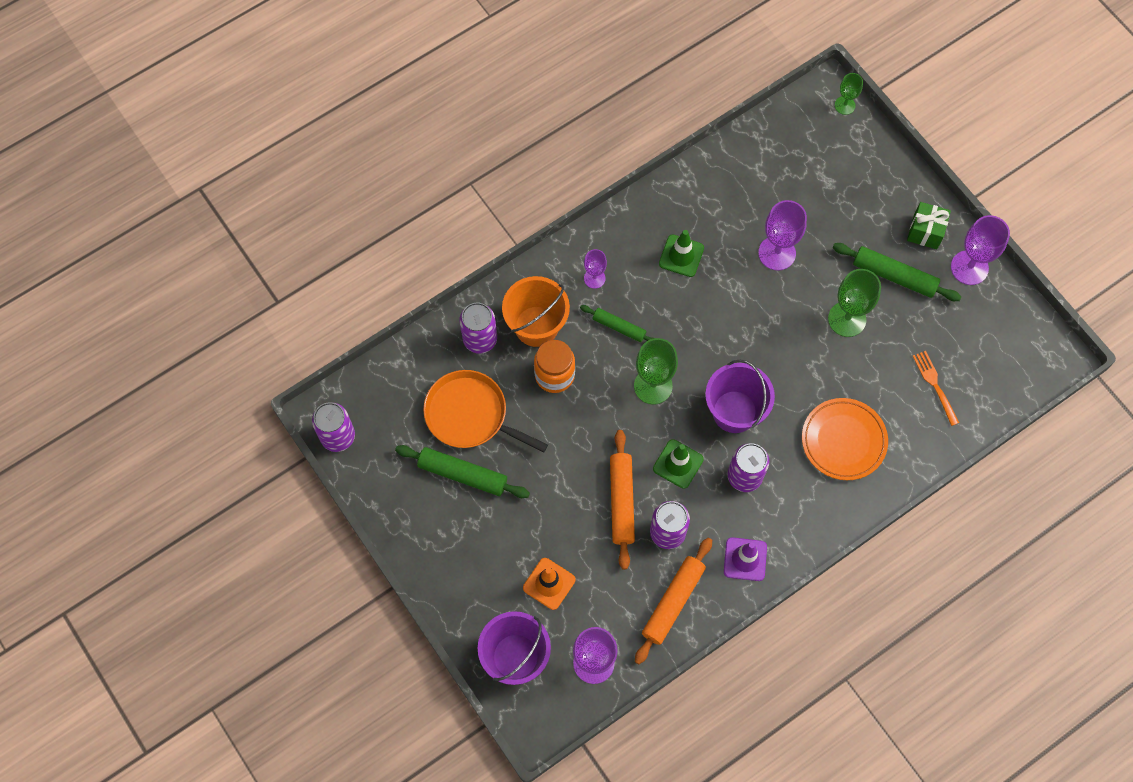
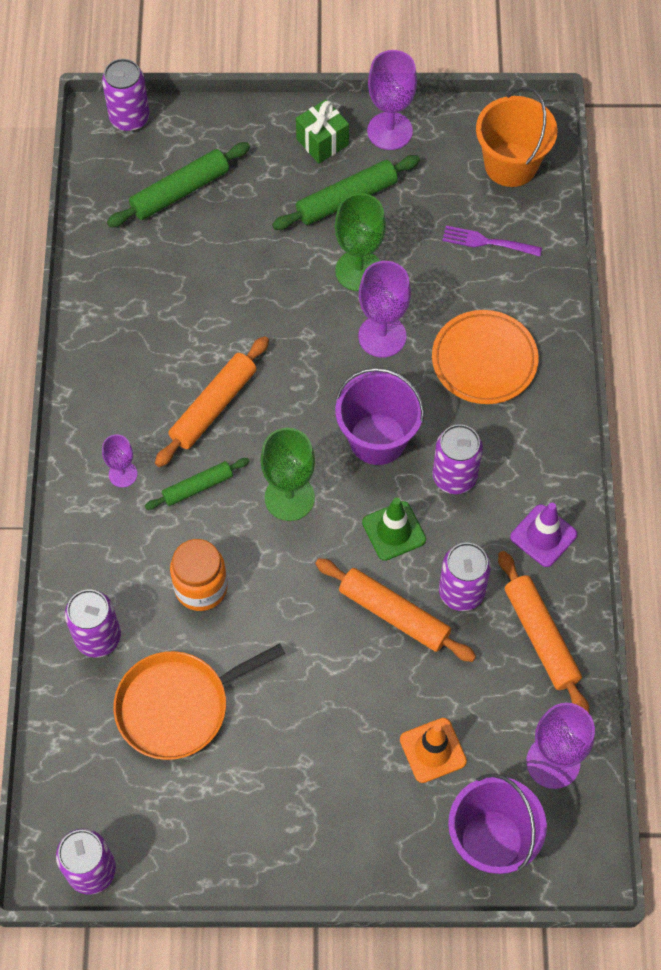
camera: 55 degrees left, 5 degrees down
green rolling pin [395,445,530,498] -> green rolling pin moved to [107,142,250,227]
orange bucket [502,276,570,347] -> orange bucket moved to [476,87,557,187]
green traffic cone [659,230,704,277] -> none
purple goblet [758,200,807,271] -> purple goblet moved to [358,261,411,358]
green goblet [835,73,863,115] -> purple can [102,59,150,131]
orange fork [913,351,959,426] -> purple fork [442,226,542,257]
none -> orange rolling pin [155,336,269,467]

